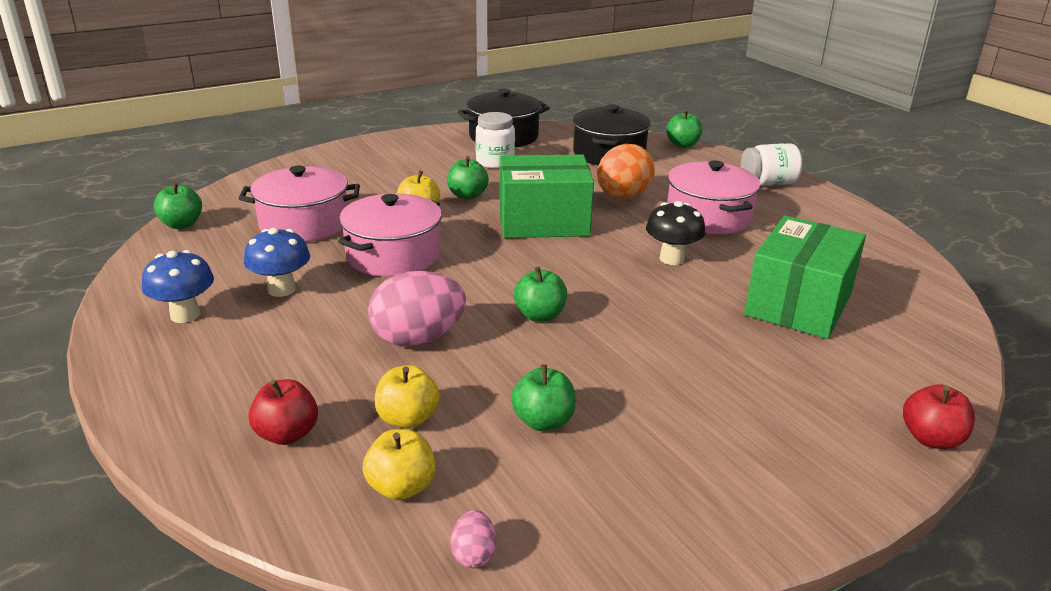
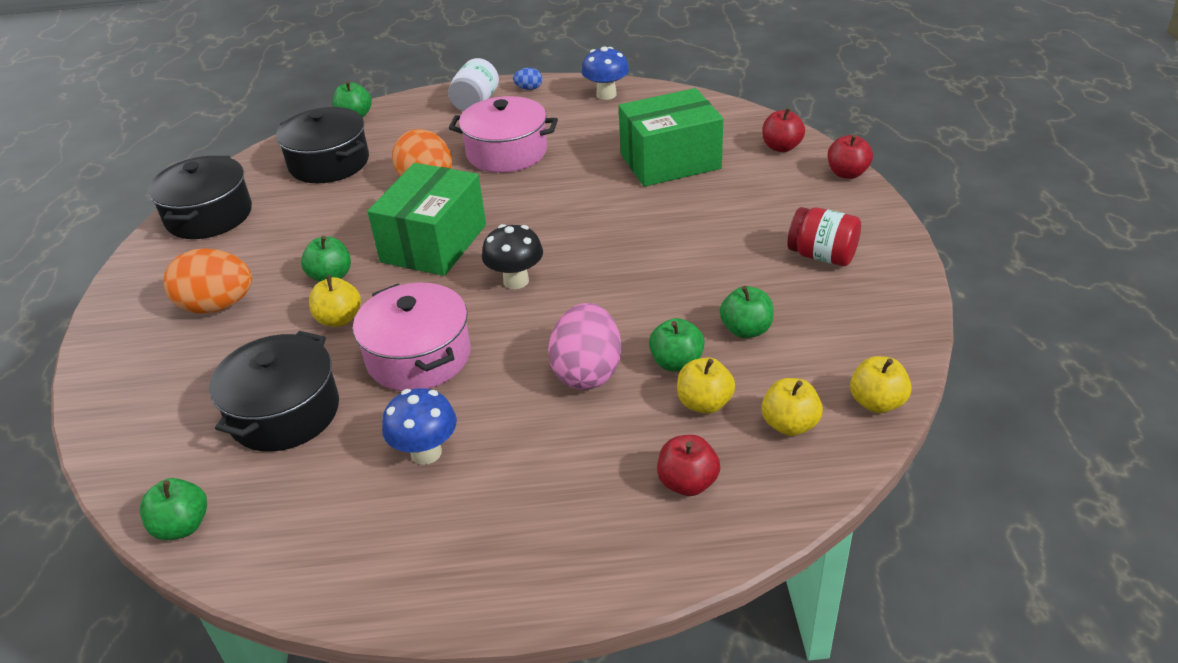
camera: 60 degrees left, 10 degrees up
blue mushroom [142,250,214,323] -> blue mushroom moved to [582,47,629,100]
pink pot [239,165,360,242] -> black pot [209,331,339,452]
pink egg [451,510,496,568] -> yellow apple [850,356,912,413]
white jar [475,112,515,169] -> none
green apple [514,266,567,322] -> green apple moved to [649,318,705,372]
black mushroom [646,201,706,265] -> black mushroom moved to [482,224,543,289]
green box [744,216,866,339] -> green box turned 75 degrees counterclockwise [619,88,723,187]
none -> orange egg [164,248,252,314]
none -> blue egg [513,68,542,90]
none -> red apple [762,108,805,152]
none -> red jar [787,207,861,266]

